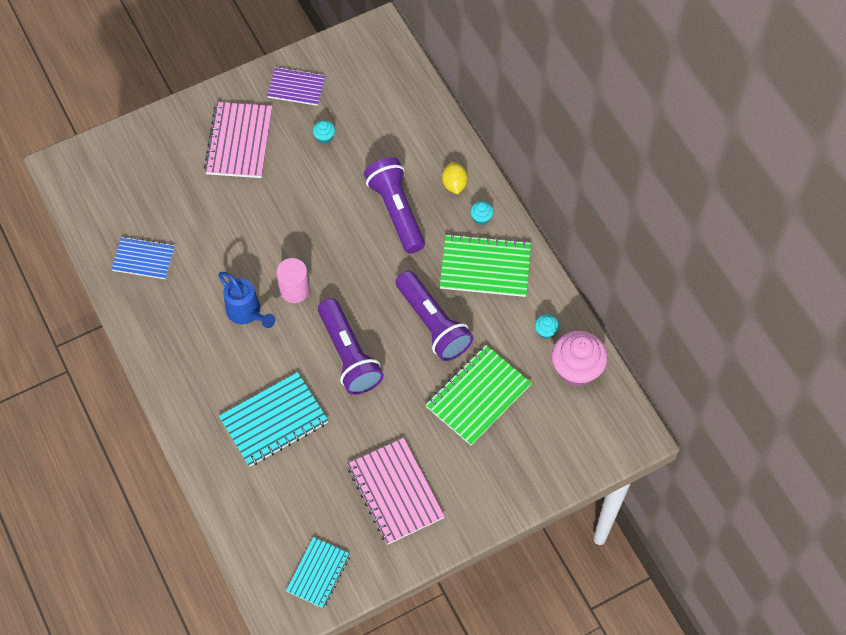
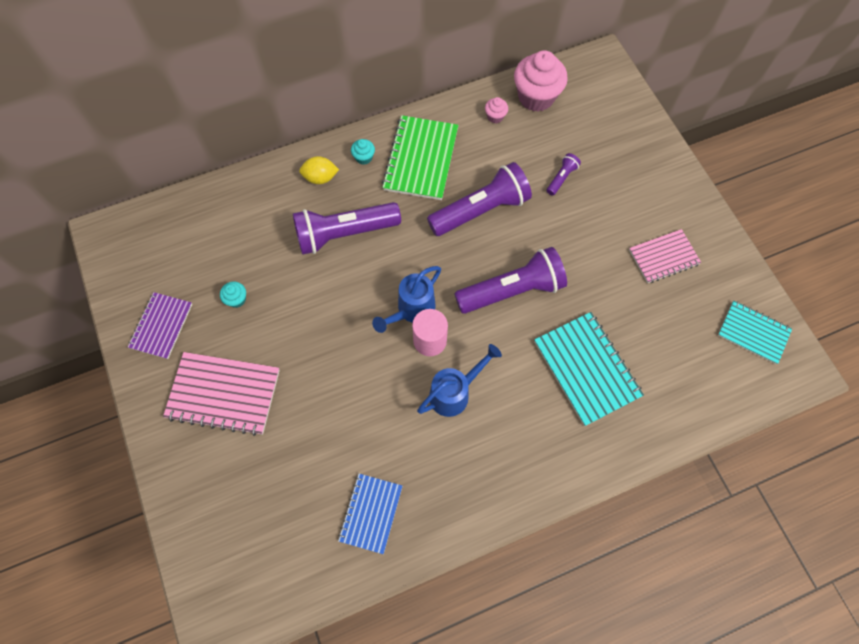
camera: 85 degrees left, 5 degrees up
pink notebook [347,438,445,545] -> pink notebook [629,229,701,283], size x0.64
green notebook [426,345,532,445] -> purple flashlight [547,153,581,196]
turquoise cupcake [535,314,559,339] -> pink cupcake [485,97,508,123]
none -> blue watering can [372,266,441,333]

